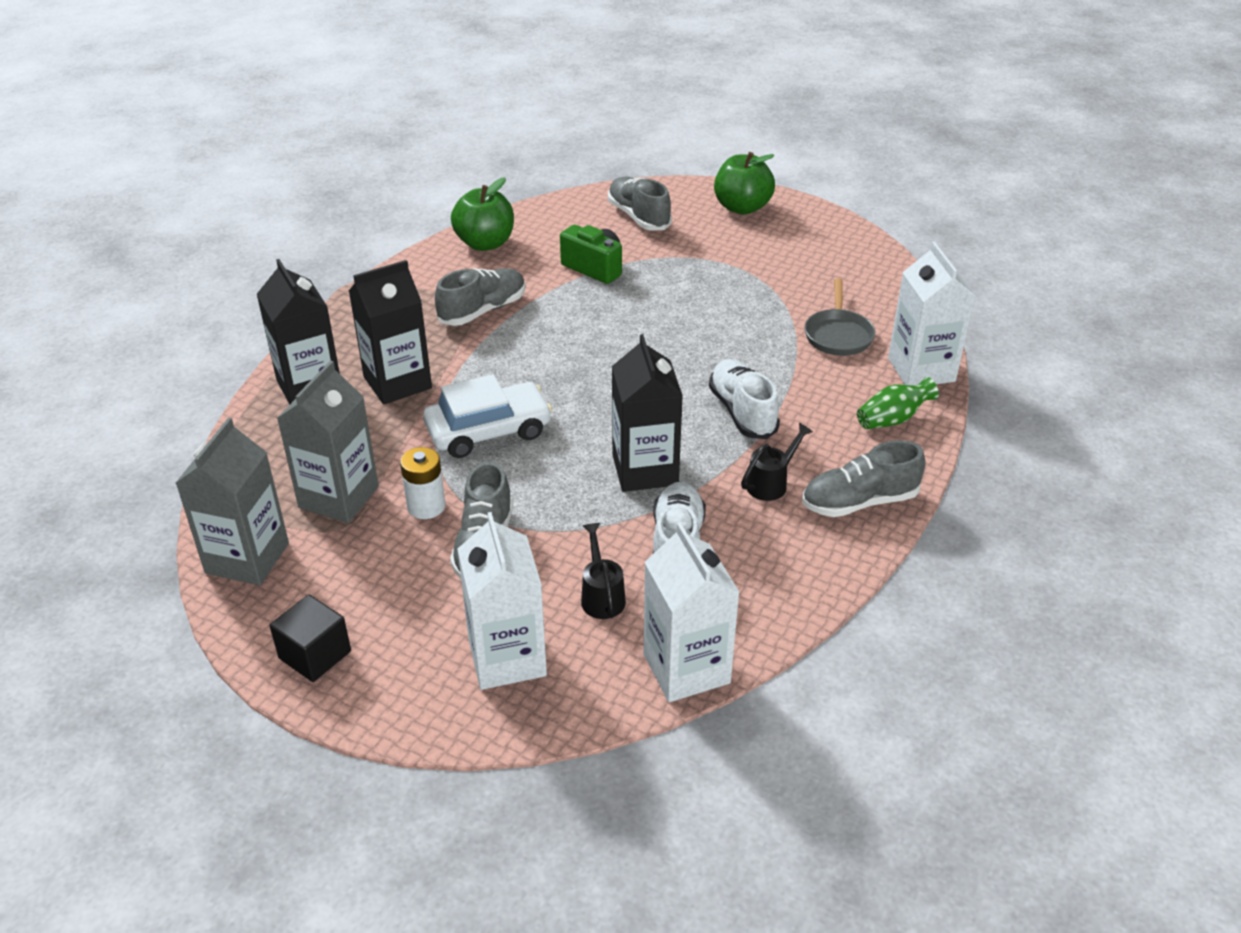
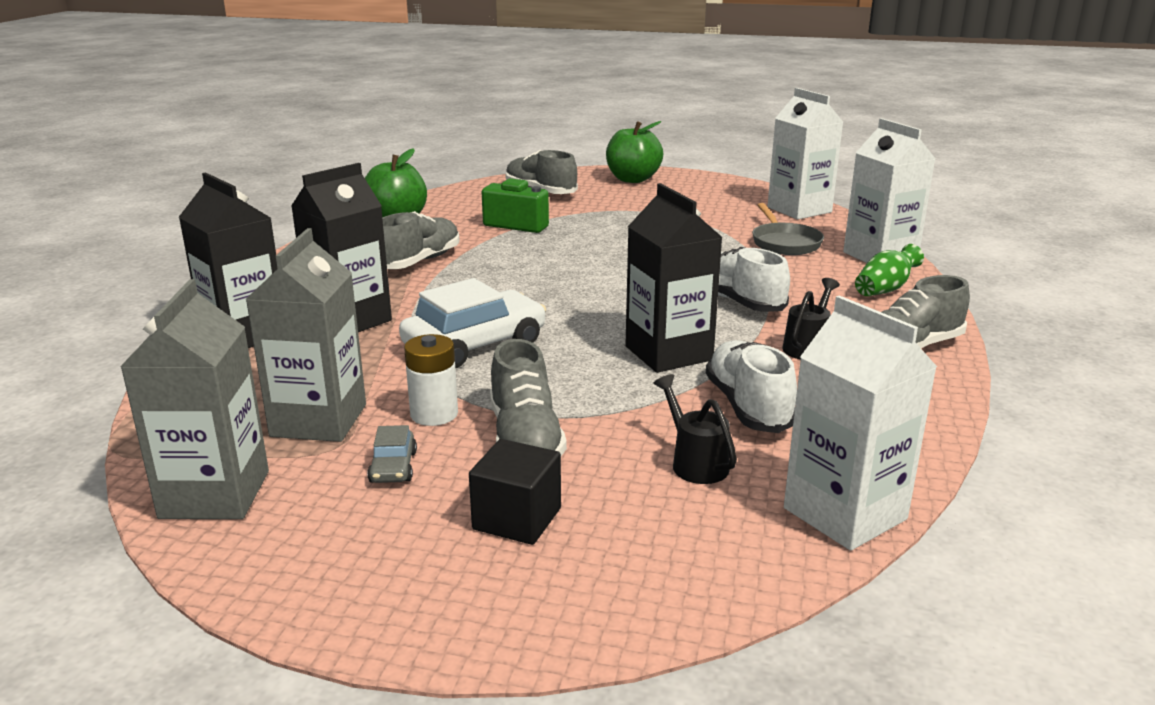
camera: 15 degrees left, 15 degrees down
black cube [270,595,351,682] -> black cube moved to [469,439,561,545]
white carton [458,512,547,690] -> white carton moved to [767,88,843,220]
none -> grey car [367,425,417,483]

